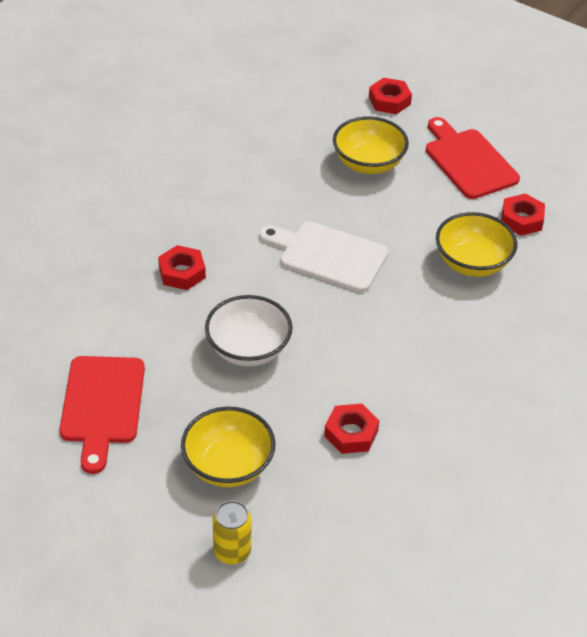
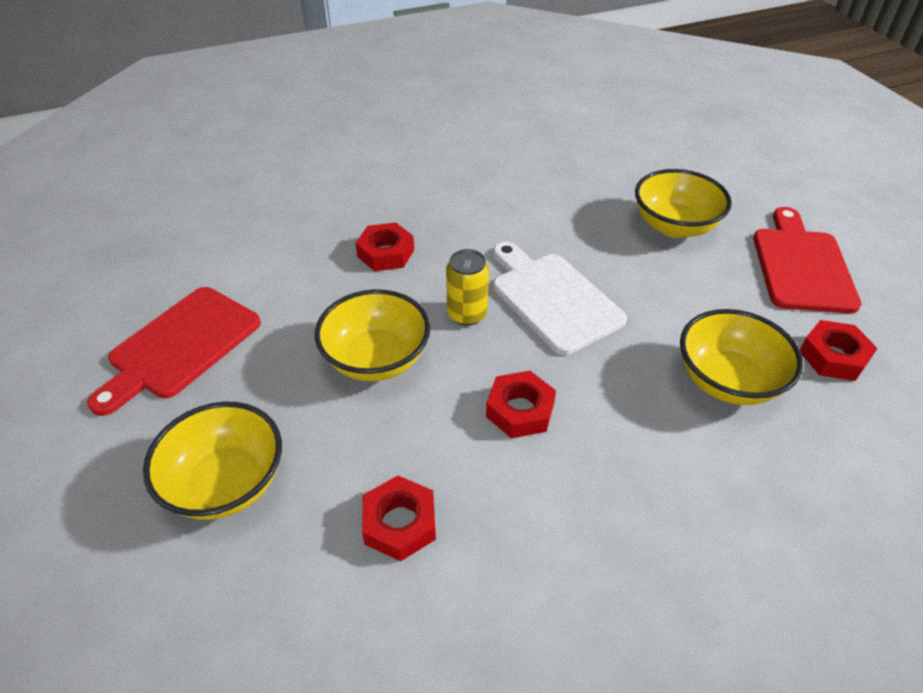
camera: 35 degrees right, 0 degrees up
white bowl [205,295,292,367] -> yellow bowl [315,289,430,381]
yellow can [213,500,251,564] -> yellow can moved to [446,249,489,326]
red nut [369,78,412,114] -> red nut moved to [486,371,556,438]

